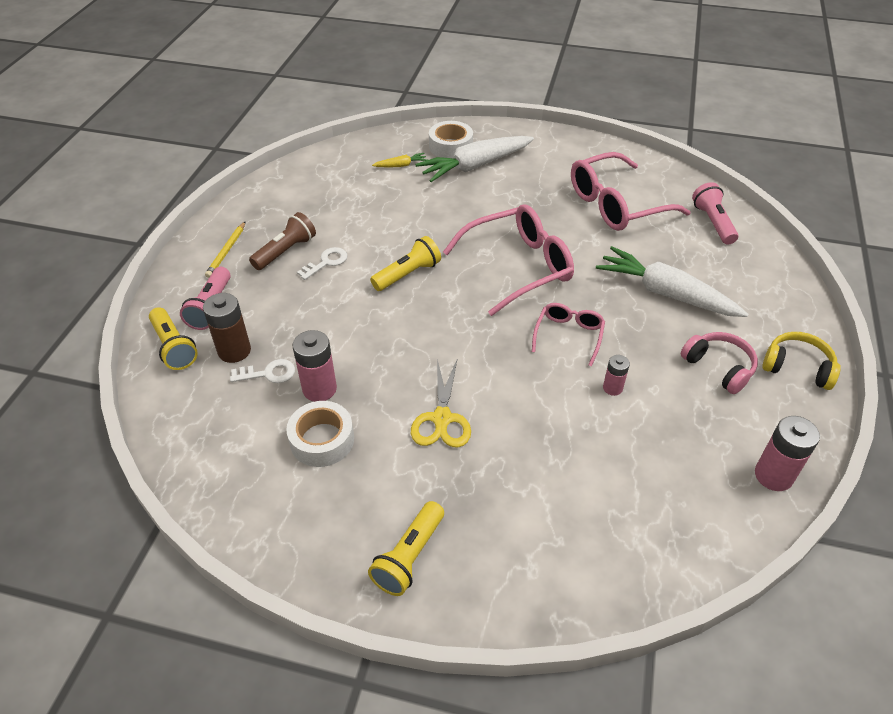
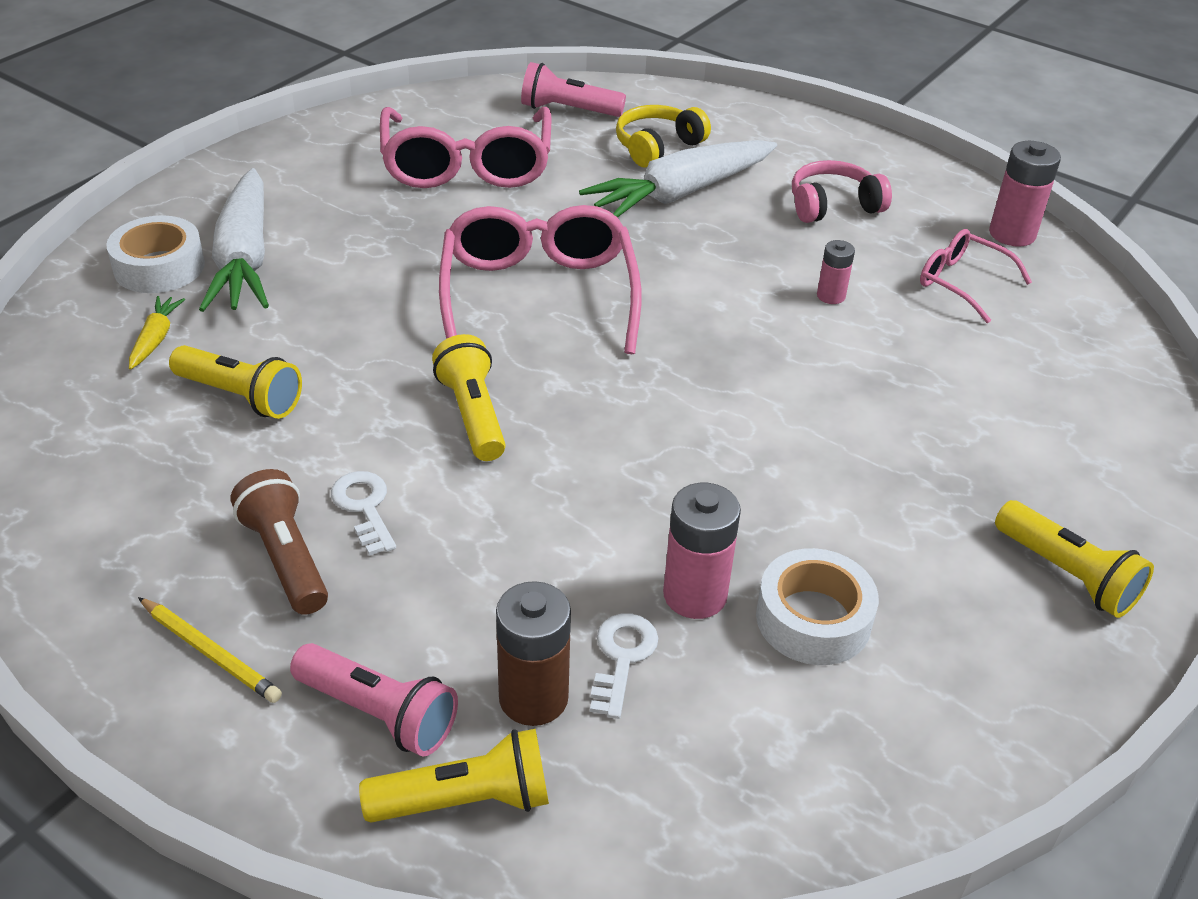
camera: 70 degrees left, 5 degrees down
yellow scissors [411,358,471,448] -> none
pink glasses [532,303,605,367] -> pink glasses moved to [920,229,1032,323]
yellow headphones [762,332,841,390] -> yellow headphones moved to [616,105,711,168]
none -> yellow flashlight [169,345,302,419]

